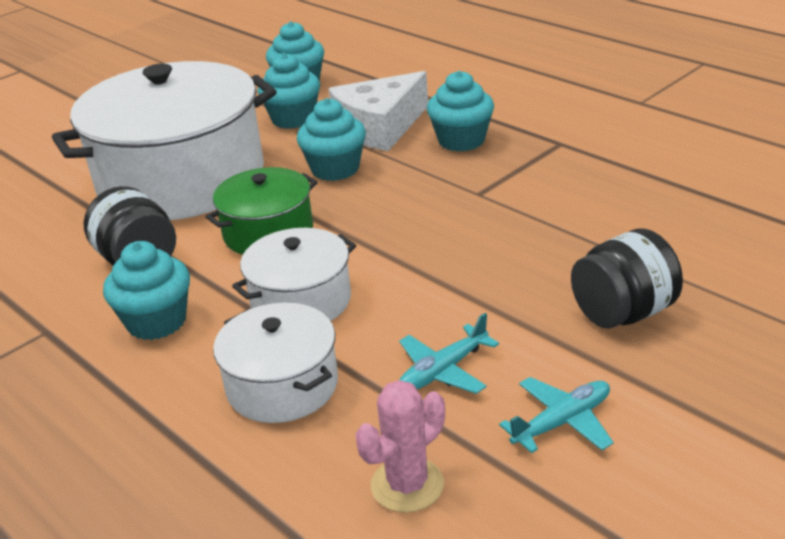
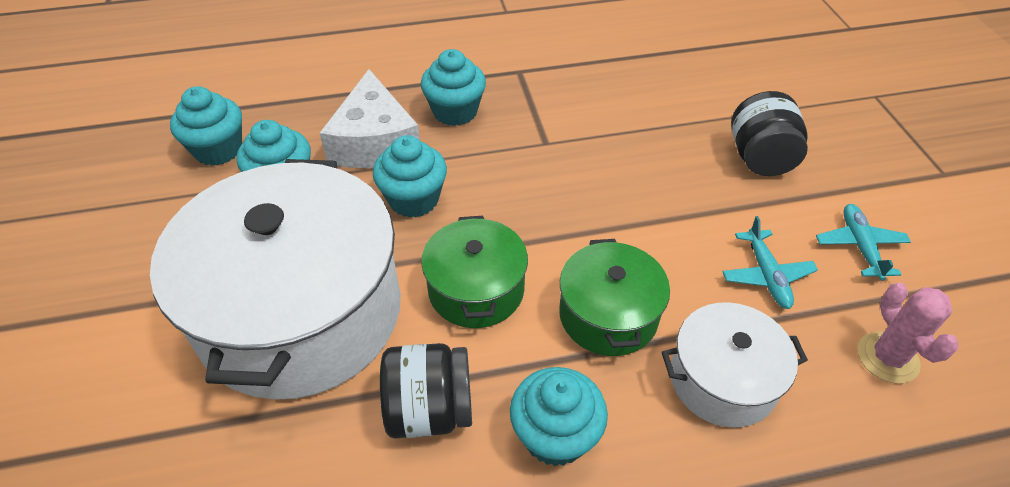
camera: 60 degrees left, 15 degrees up
white pot [232,228,356,321] -> green pot [559,239,670,356]

